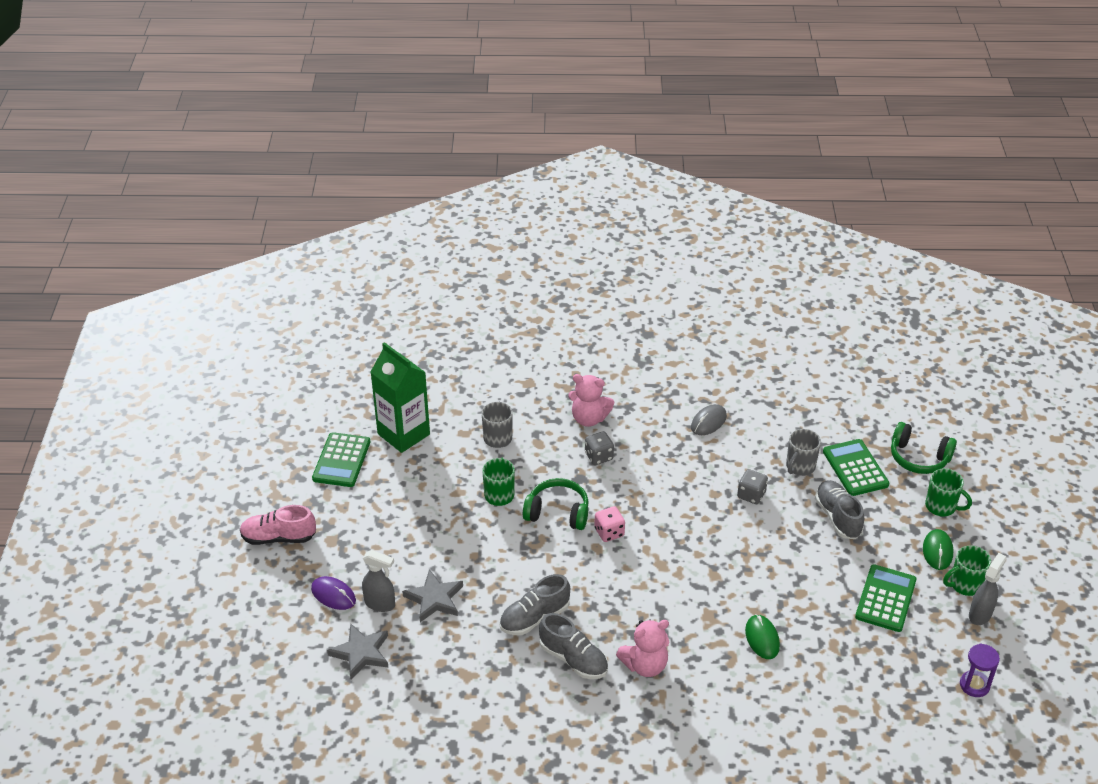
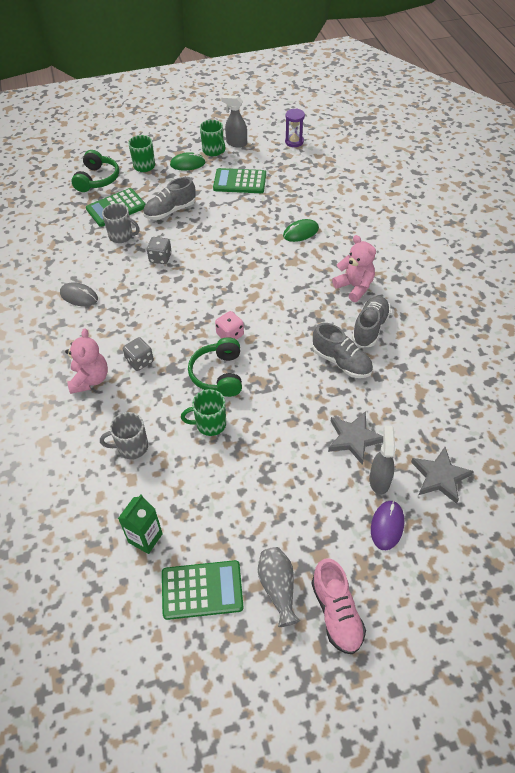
camera: 105 degrees left, 10 degrees up
green carton [371,342,430,453] -> green carton [118,494,163,554], size x0.57
none -> grey vase [258,547,300,627]

